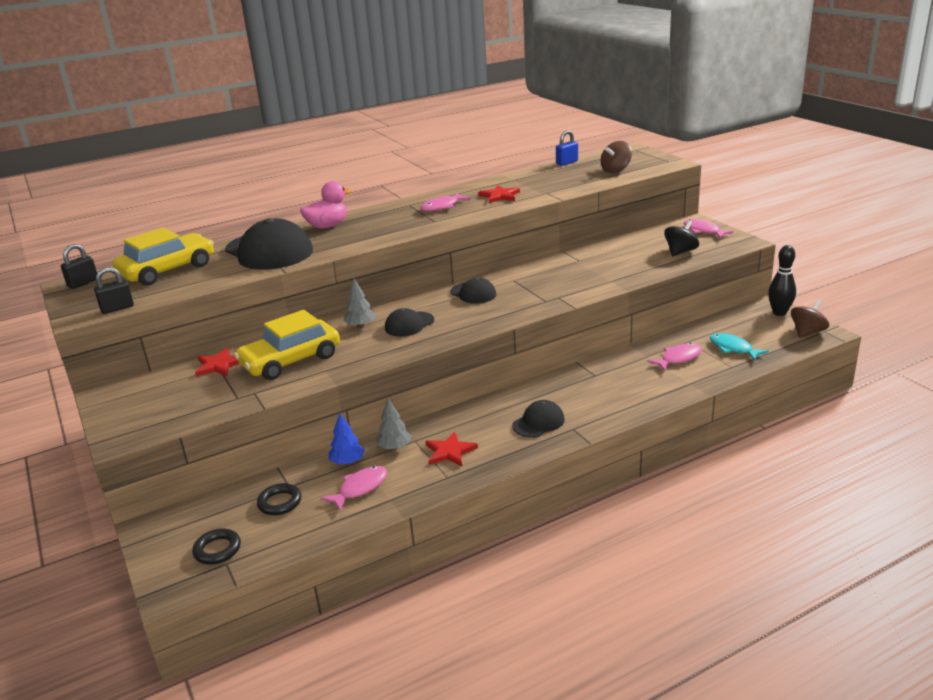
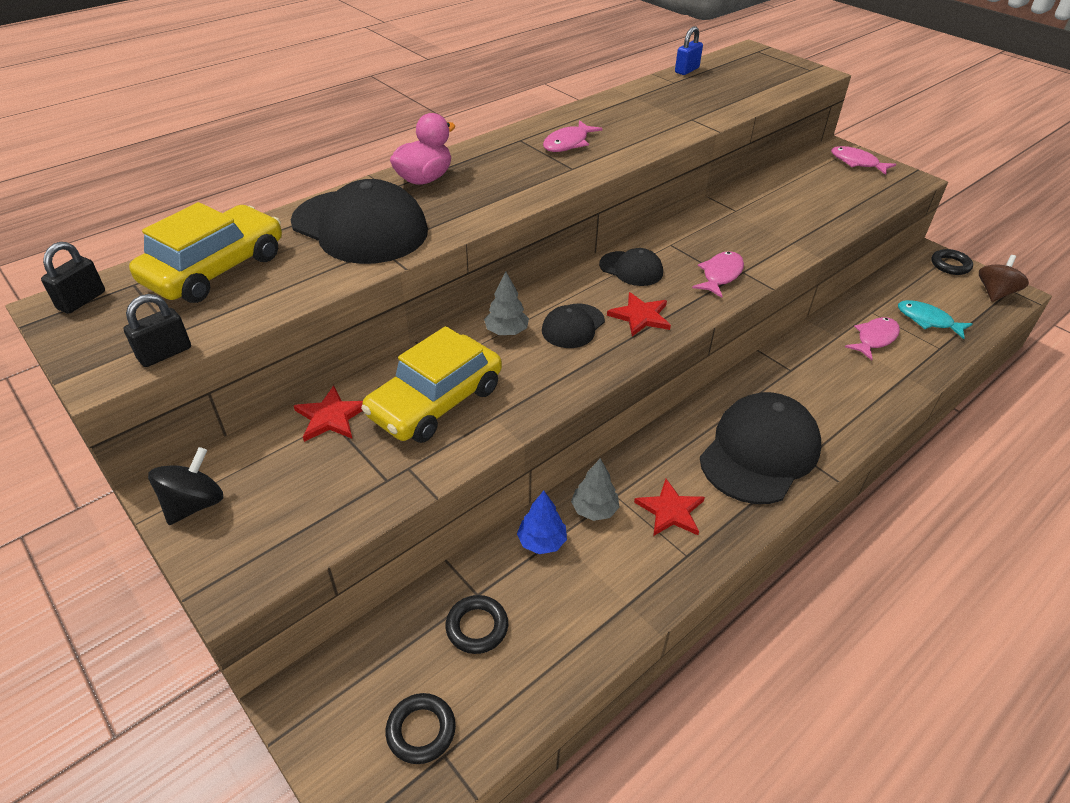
camera: 15 degrees left, 15 degrees up
pink fish [321,466,387,511] -> pink fish moved to [692,251,744,298]
red star [478,185,520,203] -> red star moved to [607,292,671,336]
black cap [512,400,565,438] -> black cap [700,392,821,504], size x1.94
brown spinning top [601,141,632,173] -> none
black spinning top [664,220,699,256] -> black spinning top moved to [148,447,224,525]
black bowling pin [768,245,796,316] -> black ring [931,249,973,275]

